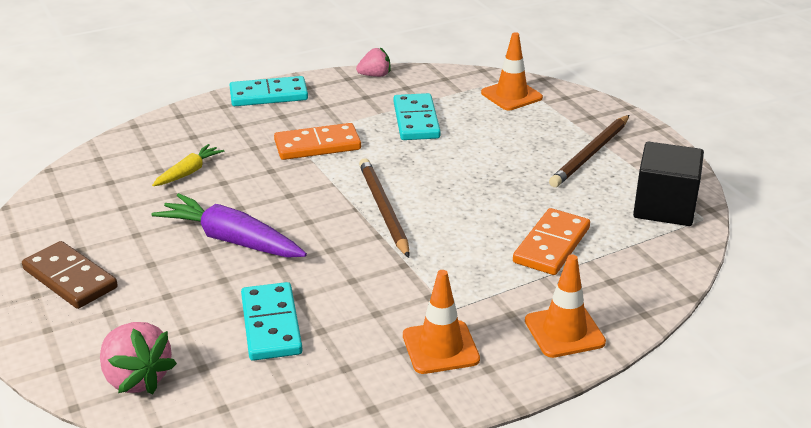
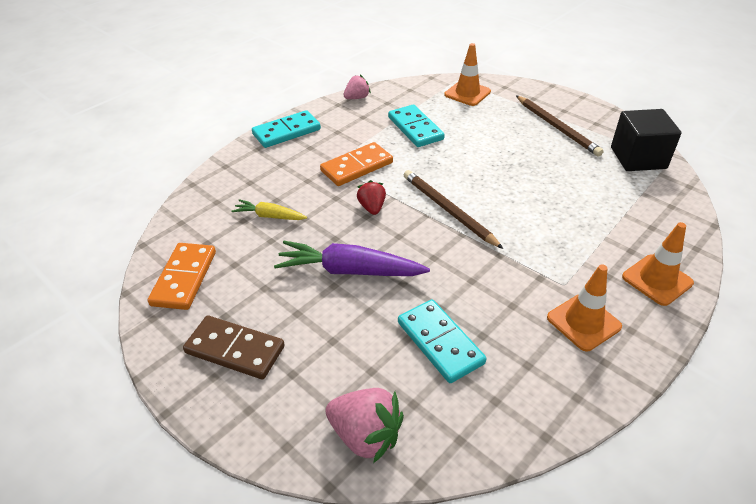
camera: 20 degrees left, 10 degrees up
yellow carrot [152,144,224,186] -> yellow carrot turned 90 degrees counterclockwise [231,199,307,220]
orange domino [513,208,590,275] -> orange domino moved to [148,243,216,310]
brown pencil [549,115,629,187] -> brown pencil turned 45 degrees counterclockwise [516,95,604,157]
none -> red strawberry [357,180,386,215]

